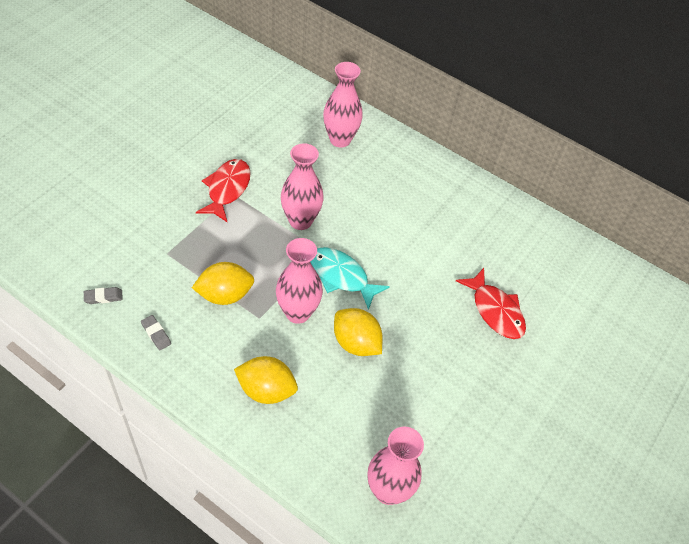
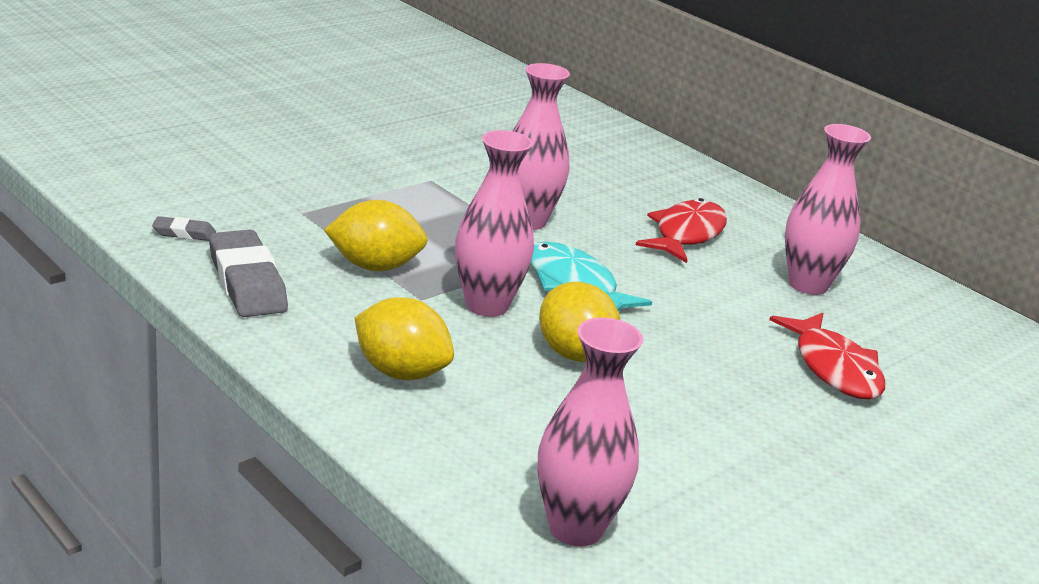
camera: 15 degrees right, 25 degrees down
grey eraser [141,315,171,350] -> grey eraser [209,230,288,317], size x2.10
red fish [196,159,251,222] -> red fish moved to [636,198,727,263]
pink vase [323,62,363,148] -> pink vase moved to [785,124,871,295]

